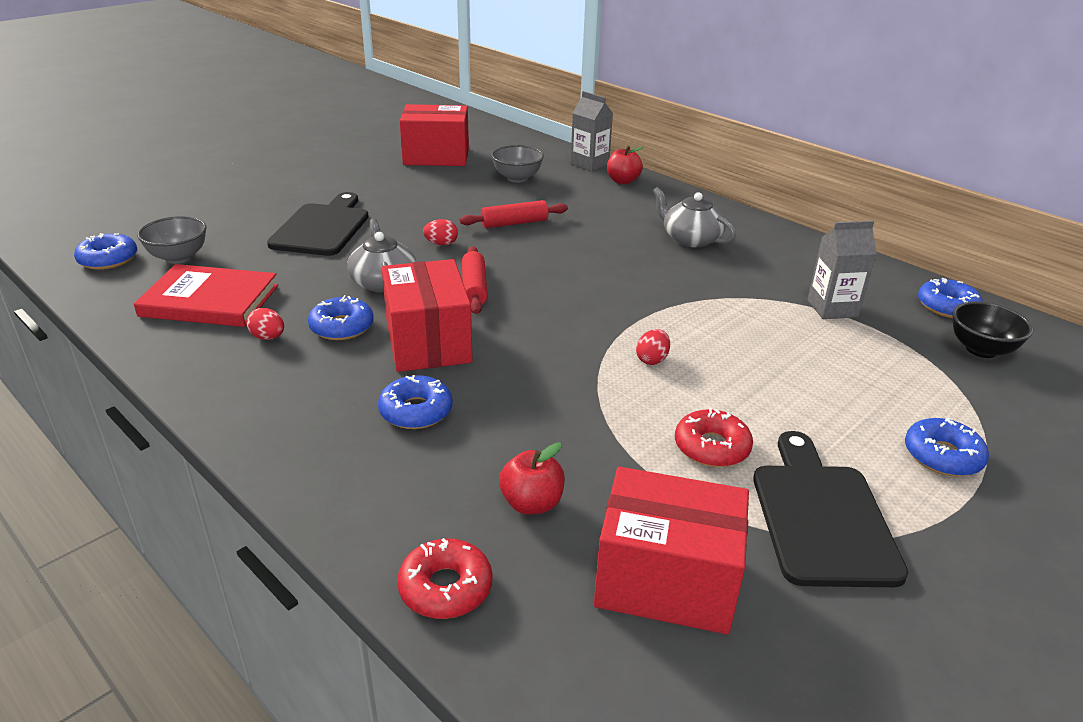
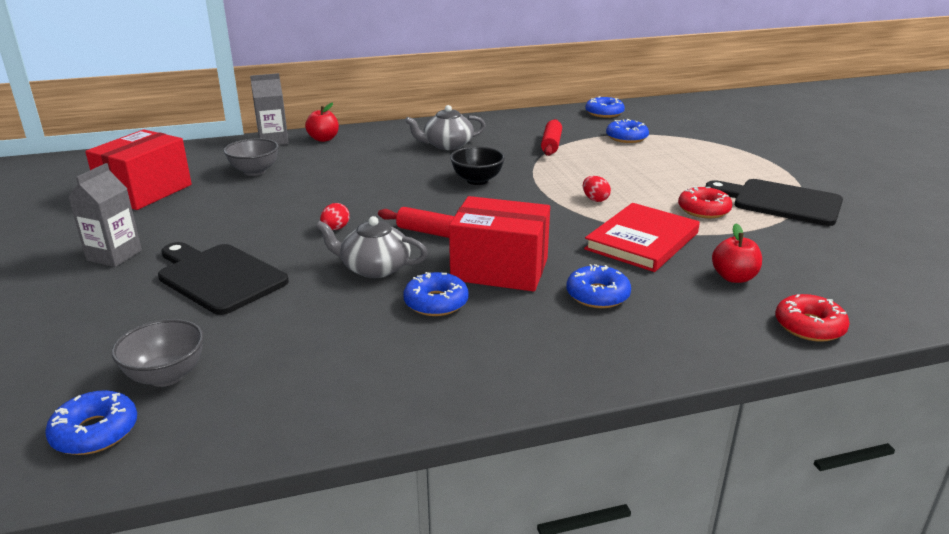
camera: 60 degrees left, 5 degrees down
red book [134,264,278,327] -> red book moved to [584,203,700,272]
red egg [246,308,284,340] -> none
red rolling pin [459,200,568,228] -> red rolling pin moved to [541,119,562,156]
red box [594,467,749,634] -> none
grey carton [807,221,877,319] -> grey carton moved to [68,163,142,267]
blue donut [905,418,989,477] -> blue donut moved to [606,119,649,143]
black bowl [952,301,1033,358] -> black bowl moved to [450,146,505,185]

